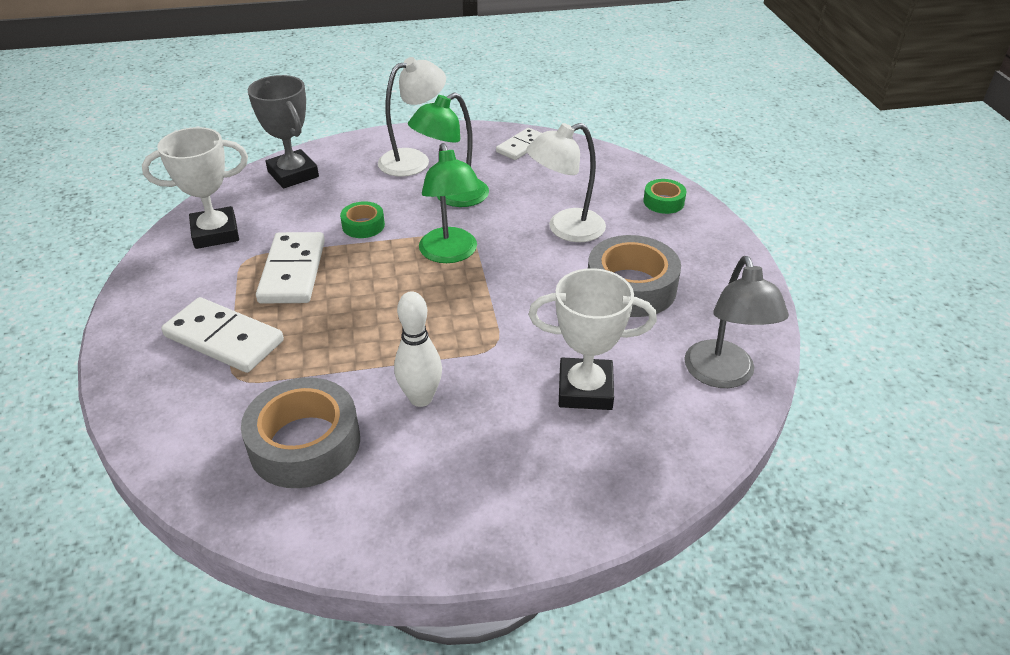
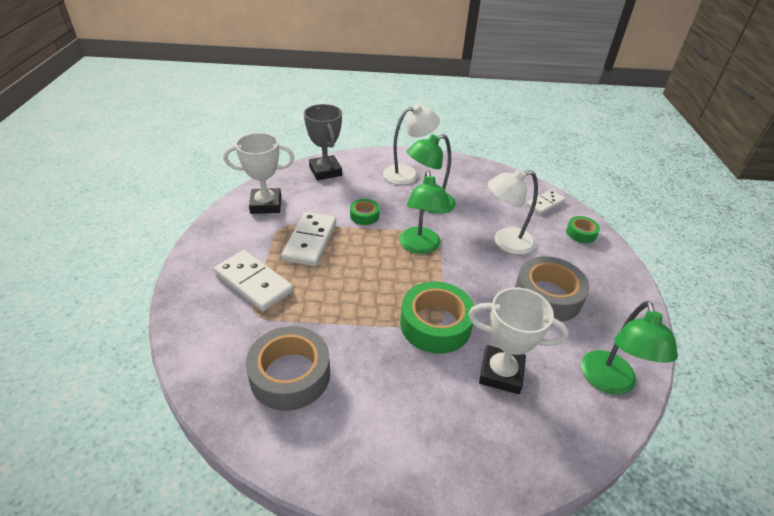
camera: 10 degrees right, 0 degrees up
white bowling pin [394,291,442,407] -> none
white domino [496,128,542,160] -> white domino moved to [526,190,566,214]
grey lamp [684,256,789,388] -> green lamp [581,301,678,395]
none -> green tape [400,282,474,354]

